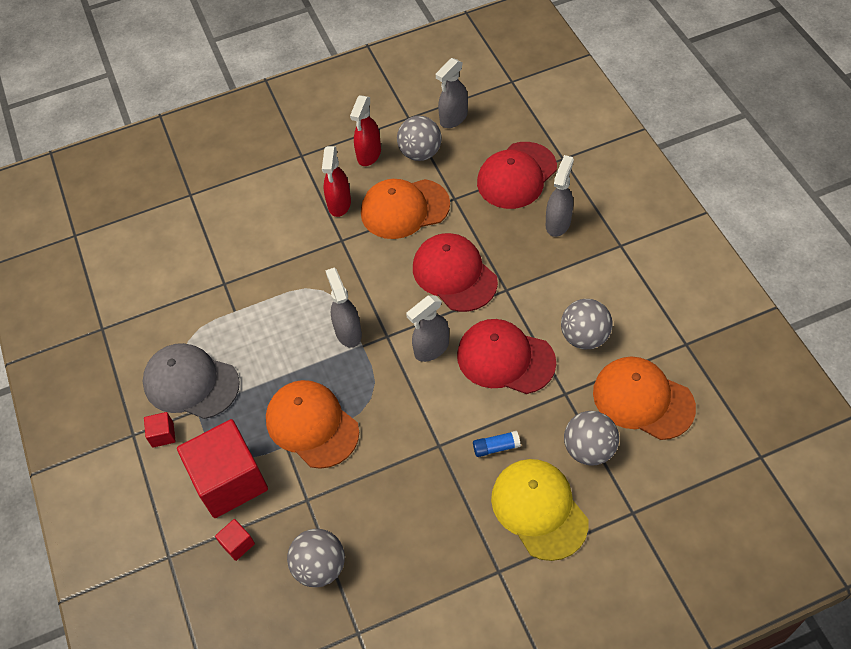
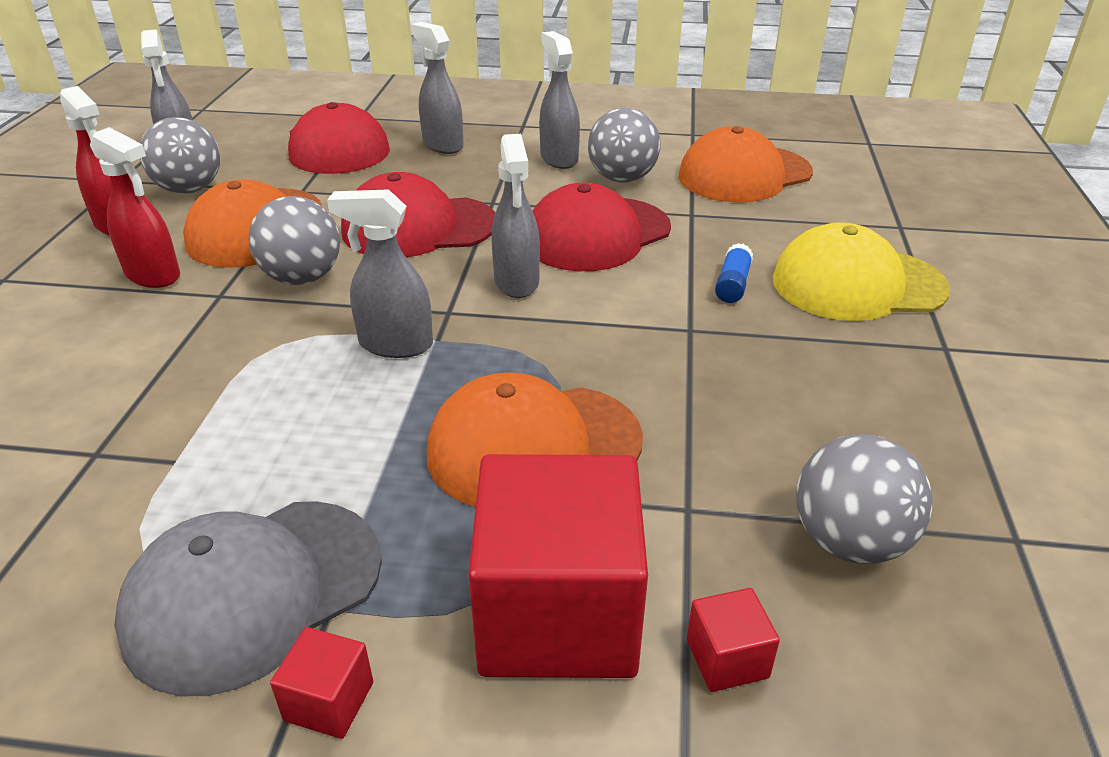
camera: 65 degrees left, 20 degrees down
grey ball [564,411,619,465] -> grey ball moved to [248,196,340,285]
none -> grey spray bottle [539,31,580,169]

